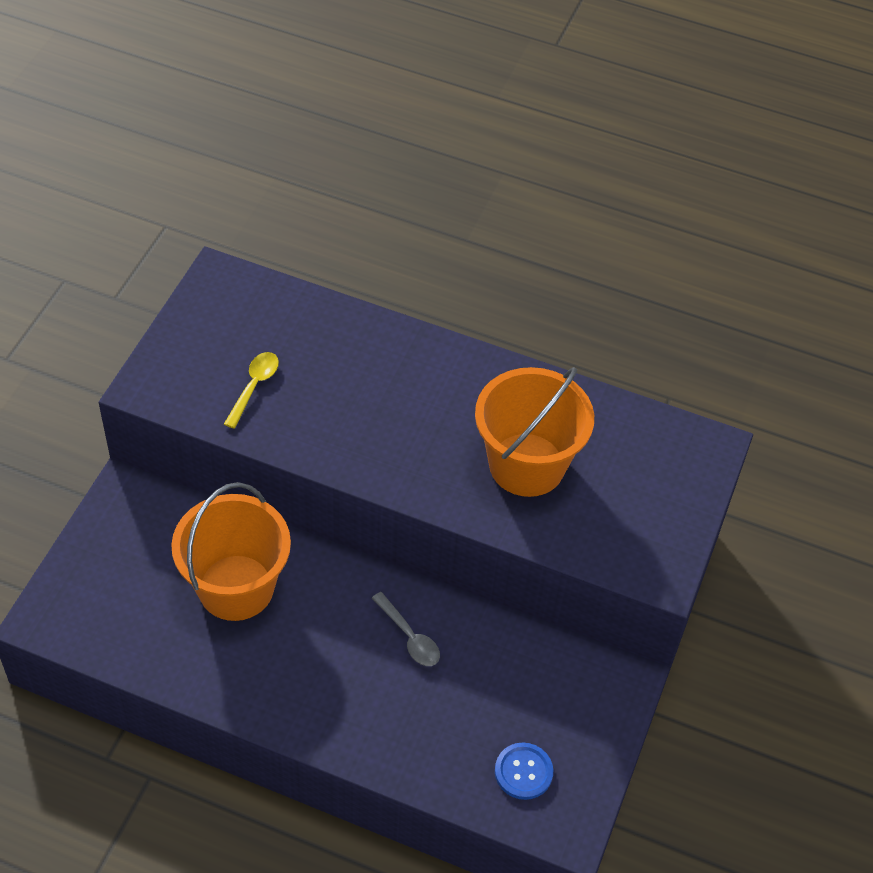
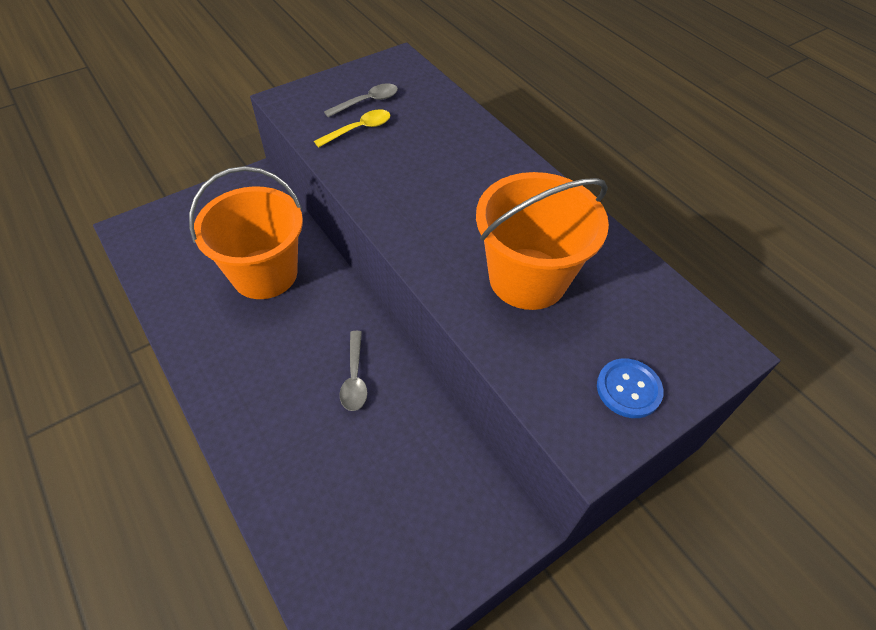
camera: 35 degrees right, 0 degrees up
blue button [495,743,553,800] -> blue button moved to [597,358,663,418]
none -> grey spoon [324,83,398,117]

